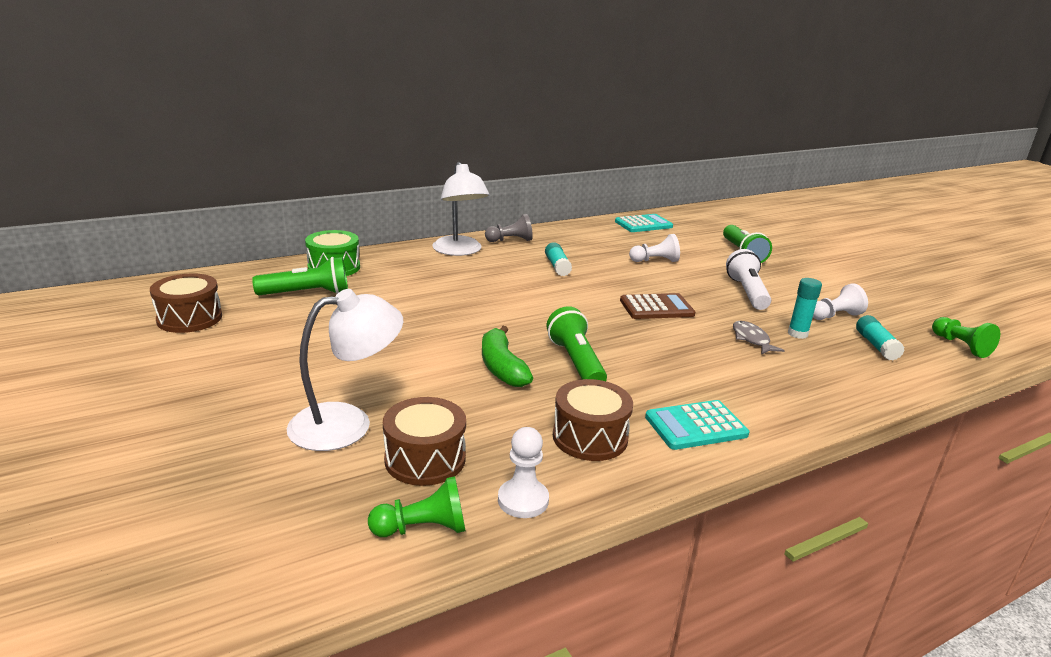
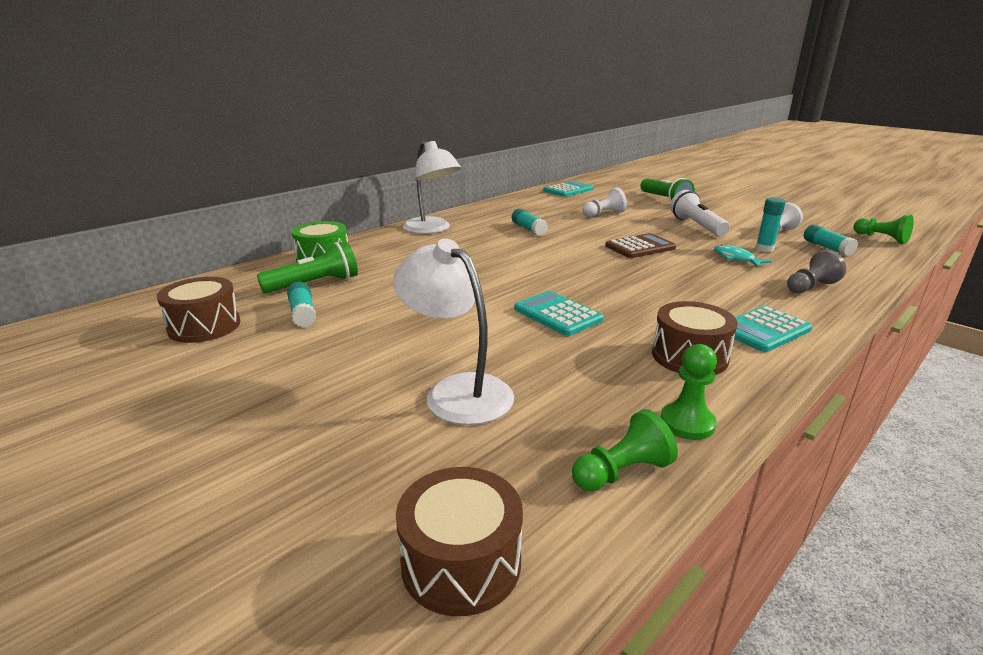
camera: 15 degrees left, 0 degrees up
white lamp [287,289,403,451] -> white lamp turned 90 degrees counterclockwise [393,238,514,425]
brown drum [383,397,466,486] -> brown drum moved to [396,467,523,616]
green banana [482,326,533,387] -> turquoise calculator [514,291,604,336]
grey pawn [485,214,533,242] -> grey pawn moved to [787,250,846,293]
white pawn [498,427,549,518] -> green pawn [661,344,717,440]
green flashlight [547,306,607,381] -> none
grey fish [733,321,785,354] -> turquoise fish [714,245,771,267]
none -> turquoise glue stick [287,282,316,327]

